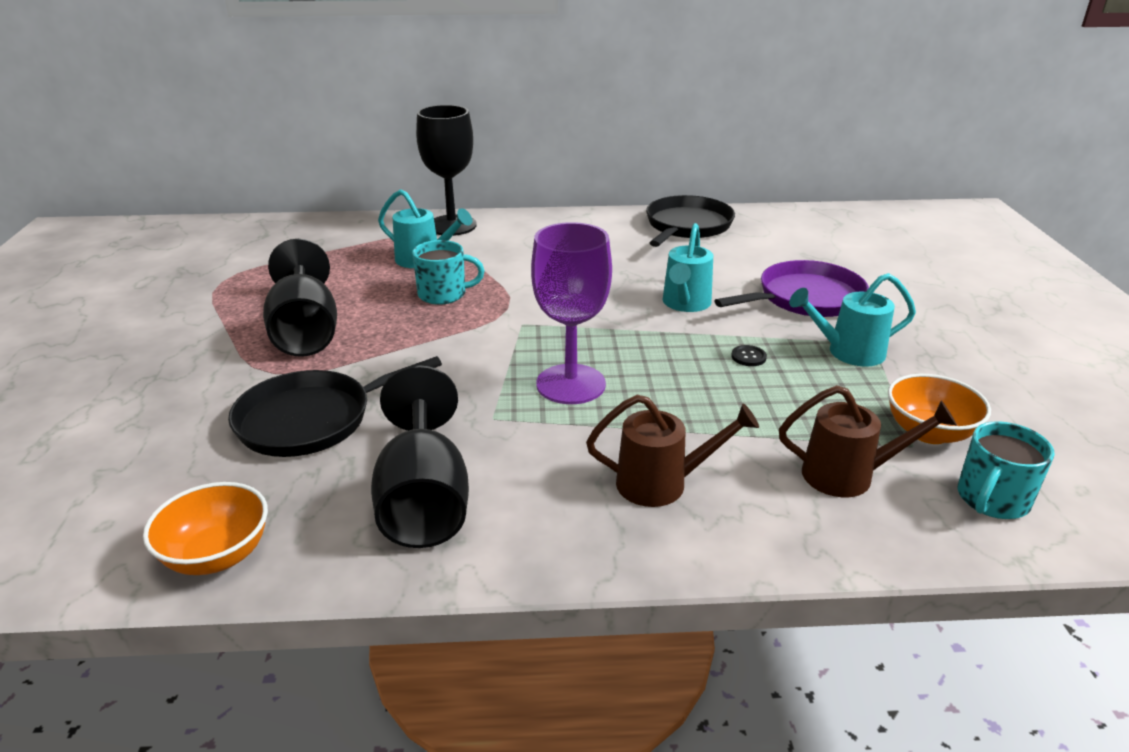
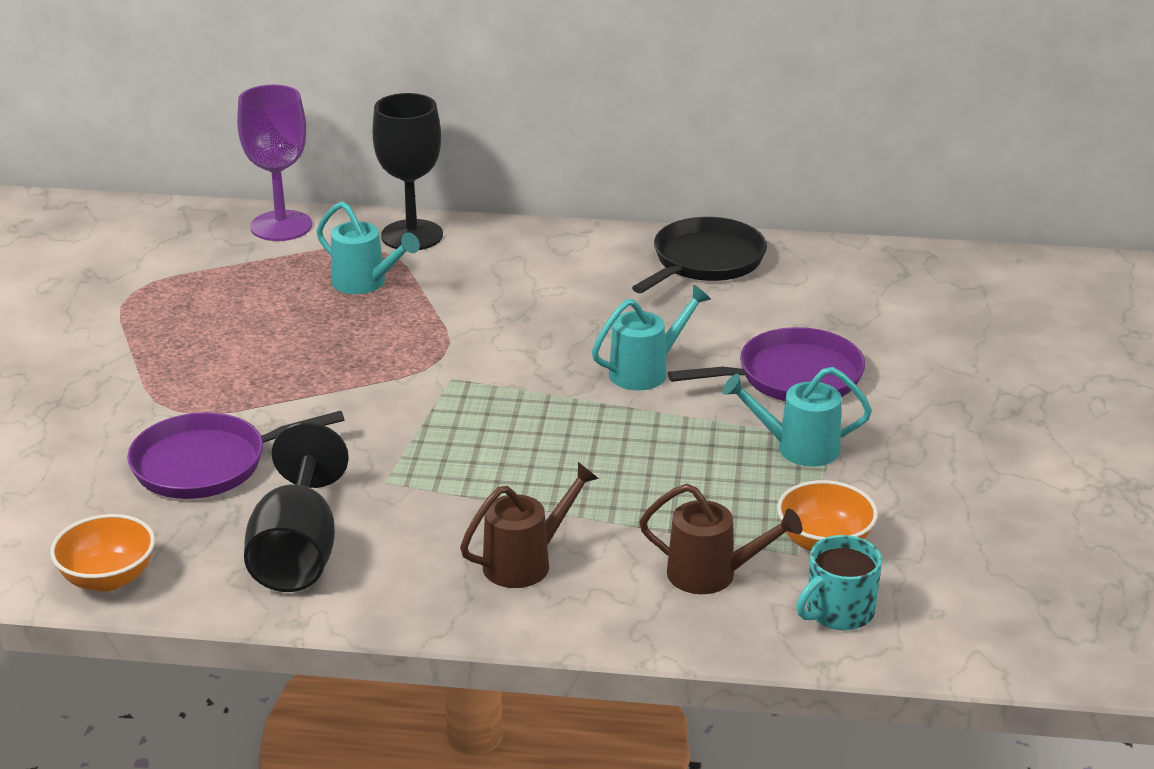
camera: 10 degrees right, 0 degrees up
black pan [228,356,442,457] -> purple pan [127,411,344,499]
black goblet [263,239,337,357] -> none
turquoise mug [412,240,485,305] -> none
purple goblet [531,222,612,404] -> purple goblet moved to [237,85,312,241]
brown watering can [586,395,759,507] -> brown watering can turned 45 degrees counterclockwise [460,462,599,588]
turquoise watering can [662,223,713,312] -> turquoise watering can turned 150 degrees counterclockwise [592,284,711,390]
black button [731,345,767,366] -> none

